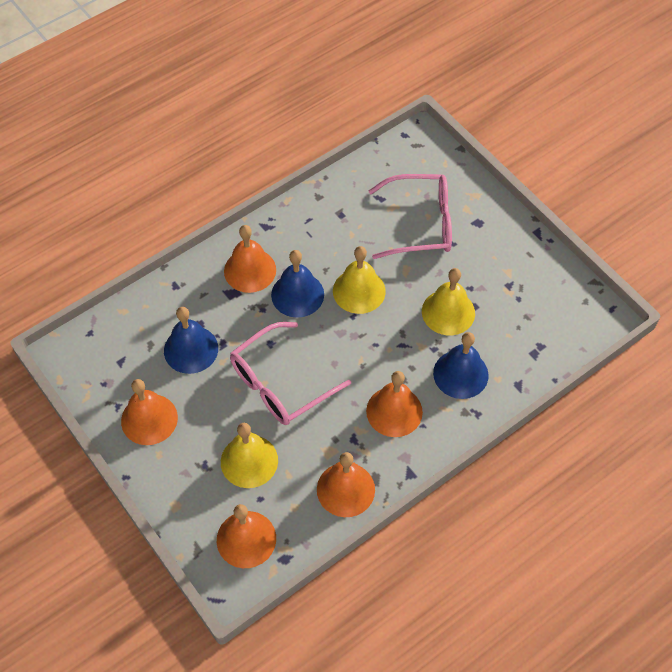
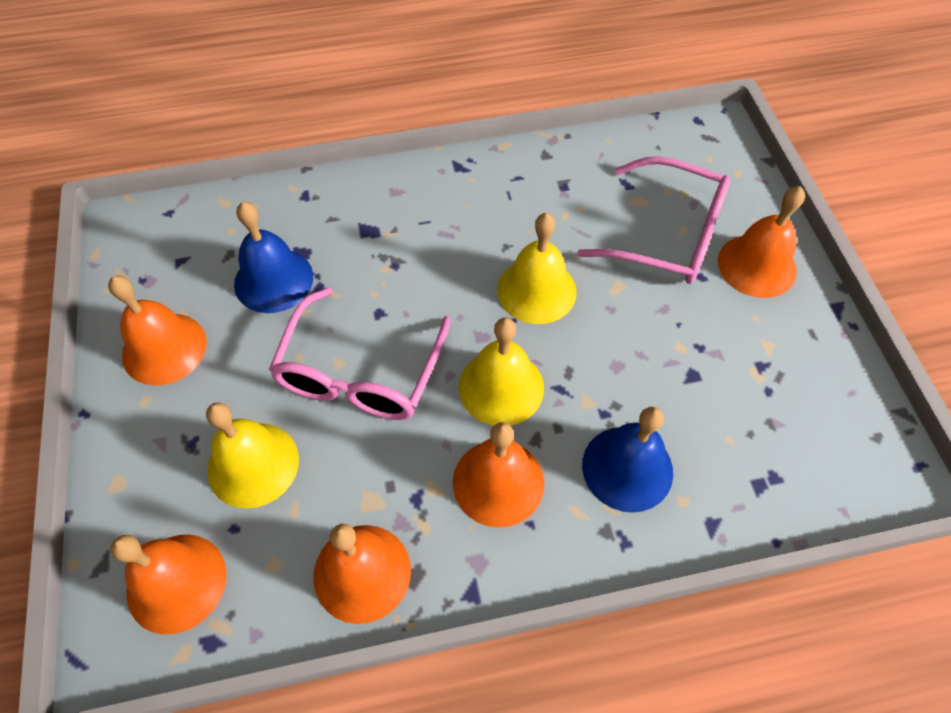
camera: 25 degrees right, 0 degrees up
orange bell [224,225,276,293] -> orange bell moved to [718,186,805,298]
pink glasses [230,322,351,425] -> pink glasses turned 60 degrees counterclockwise [269,287,451,420]
blue bell [271,250,324,318] -> none
yellow bell [422,268,475,335] -> yellow bell moved to [459,318,544,426]

